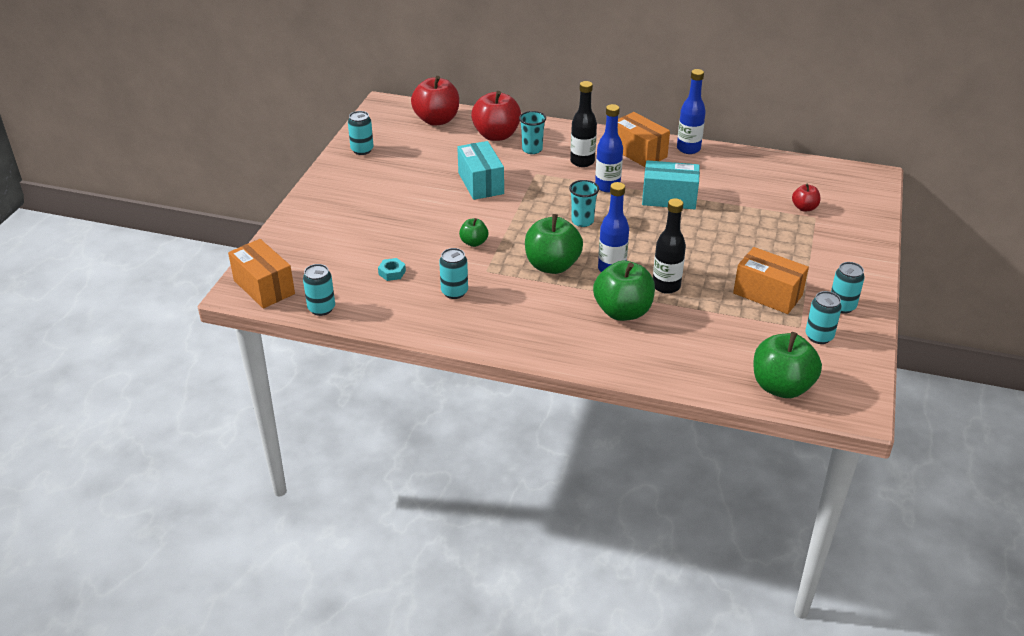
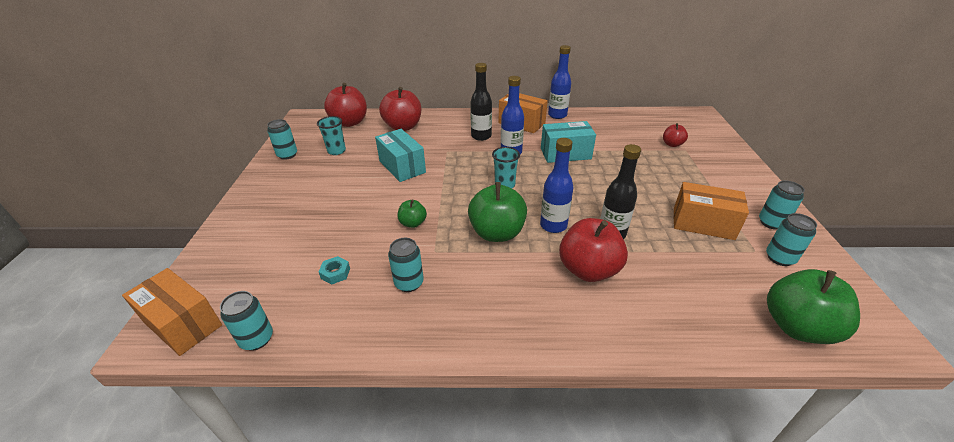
camera: 15 degrees left, 0 degrees up
turquoise cup [519,111,546,154] -> turquoise cup moved to [317,116,346,155]
green apple [593,261,655,321] -> red apple [559,218,628,282]

